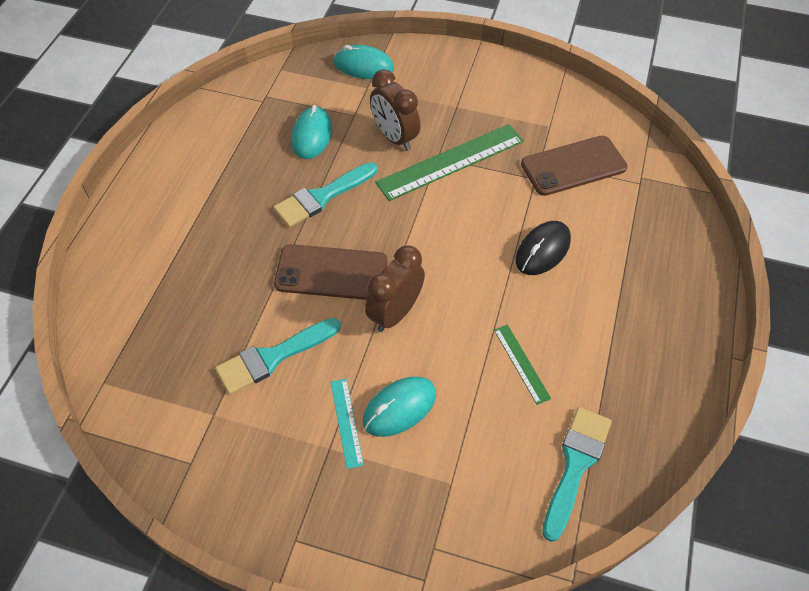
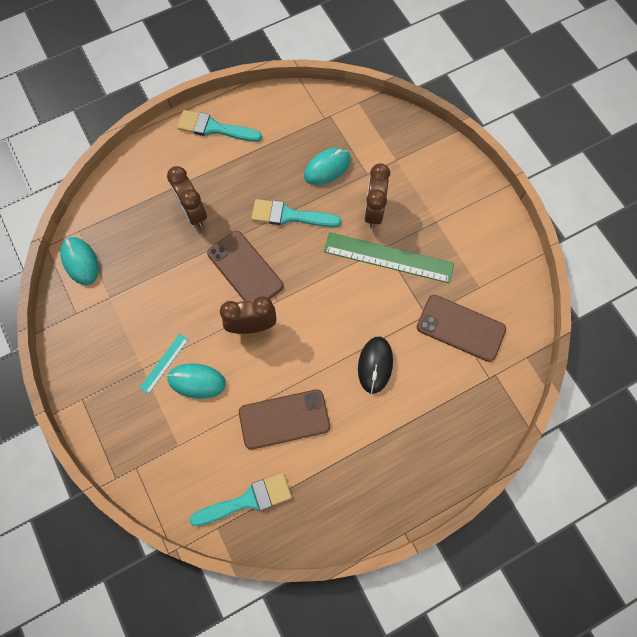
camera: 45 degrees right, 15 degrees up
turquoise brush [215,318,341,395] -> turquoise brush moved to [177,110,262,142]
turquoise mouse [334,45,394,79] -> turquoise mouse moved to [60,237,99,285]
green ruler [494,325,551,405] -> brown phone [239,389,330,450]
black mouse [516,221,571,275] -> black mouse turned 75 degrees counterclockwise [358,337,393,394]
none -> brown clock [167,166,207,228]

